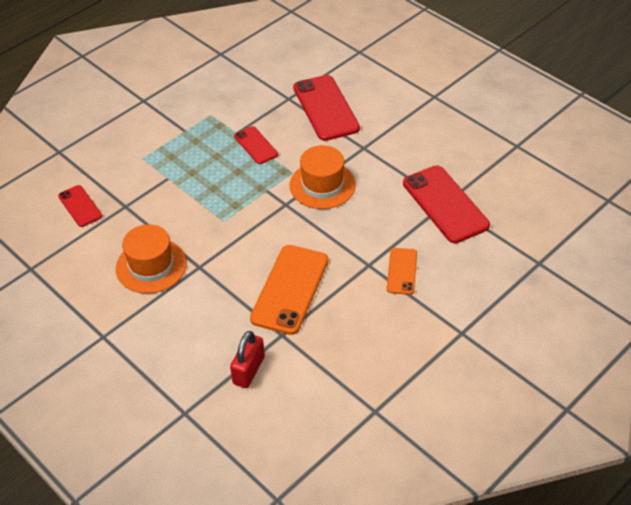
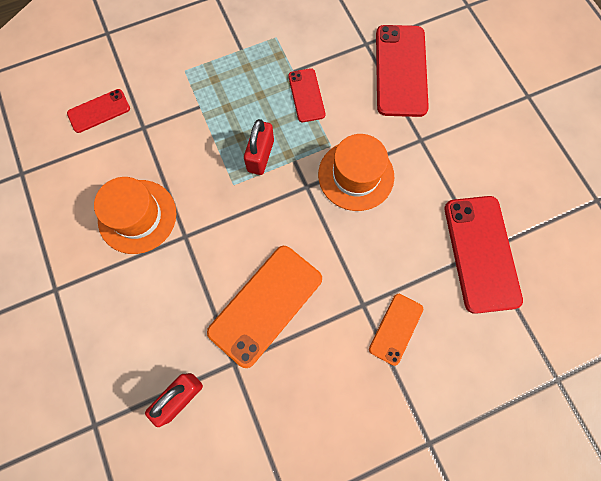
camera: 20 degrees right, 25 degrees up
red phone [58,185,102,227] -> red phone turned 75 degrees clockwise [67,89,130,133]
none -> red padlock [244,119,274,175]

